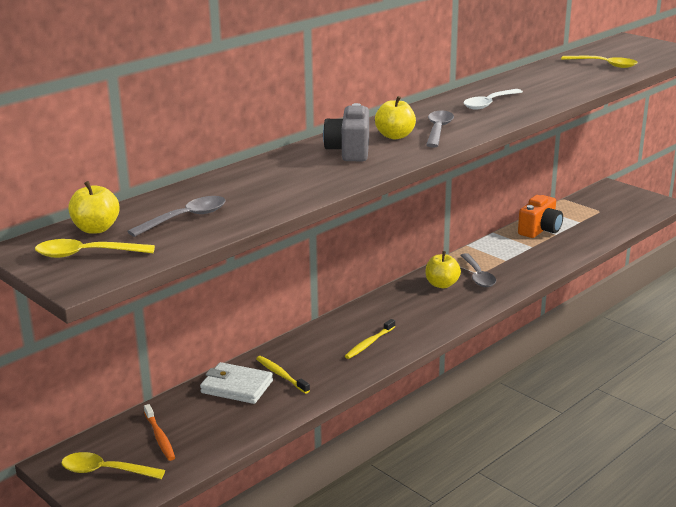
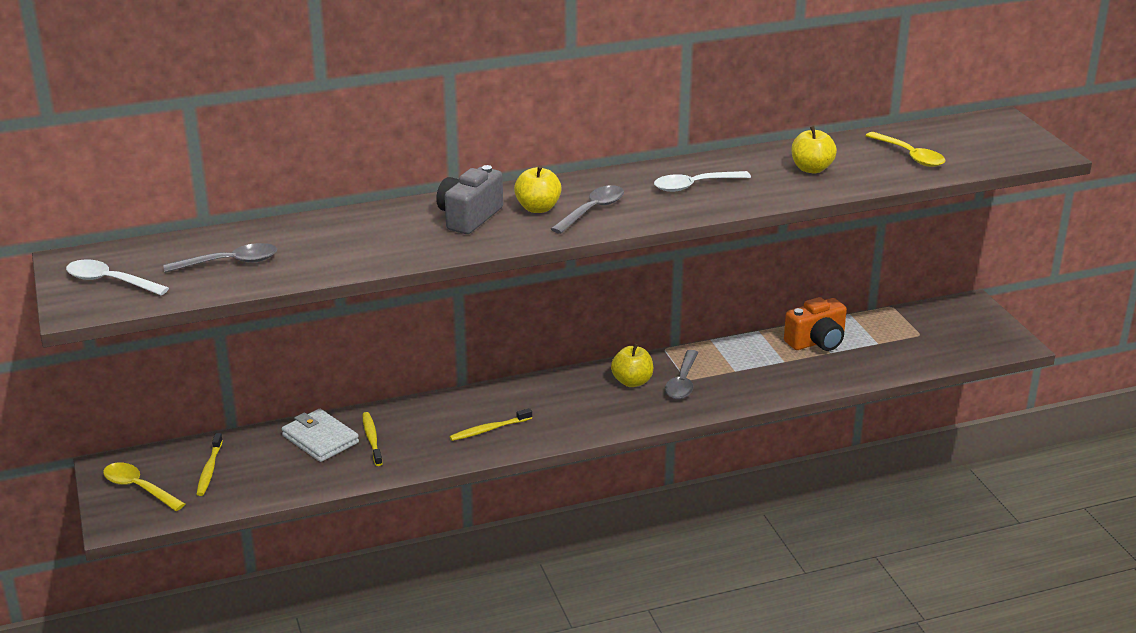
camera: 25 degrees right, 5 degrees up
yellow spoon [35,239,155,258] -> white spoon [66,260,169,295]
yellow apple [68,181,120,234] -> yellow apple moved to [791,126,837,173]
orange toothbrush [144,404,175,461] -> yellow toothbrush [197,433,223,496]

